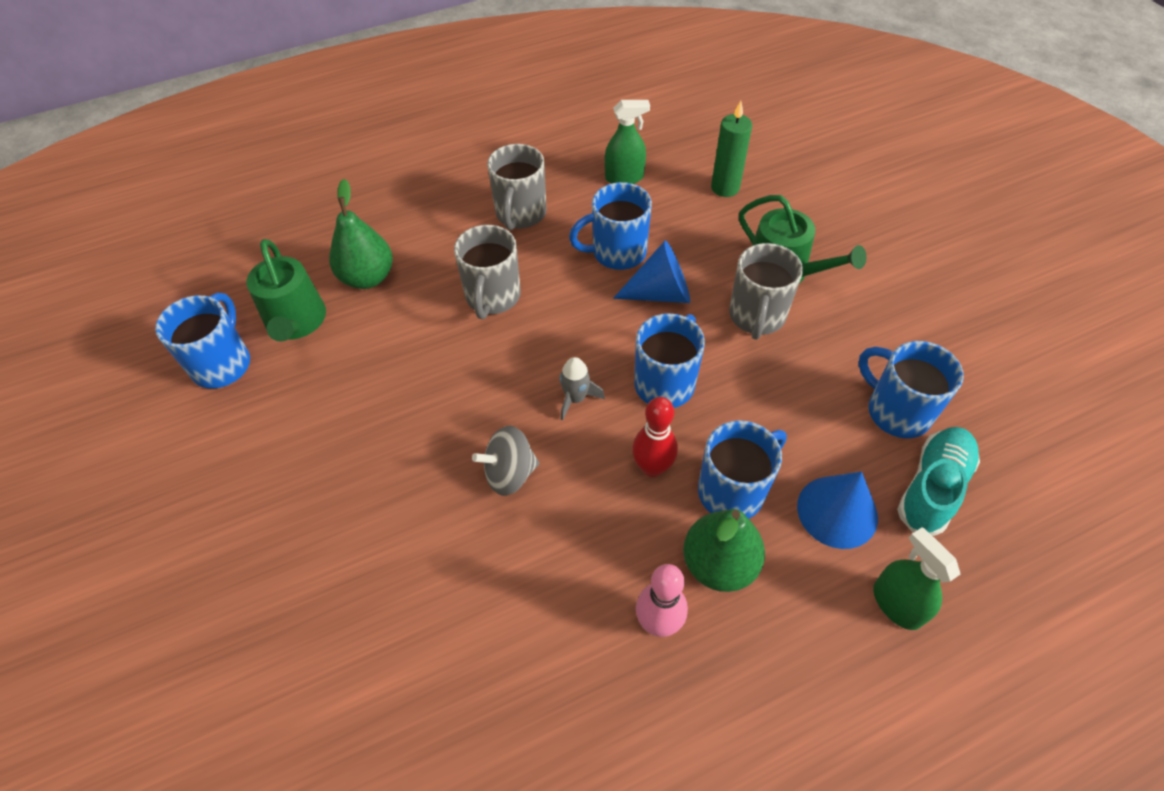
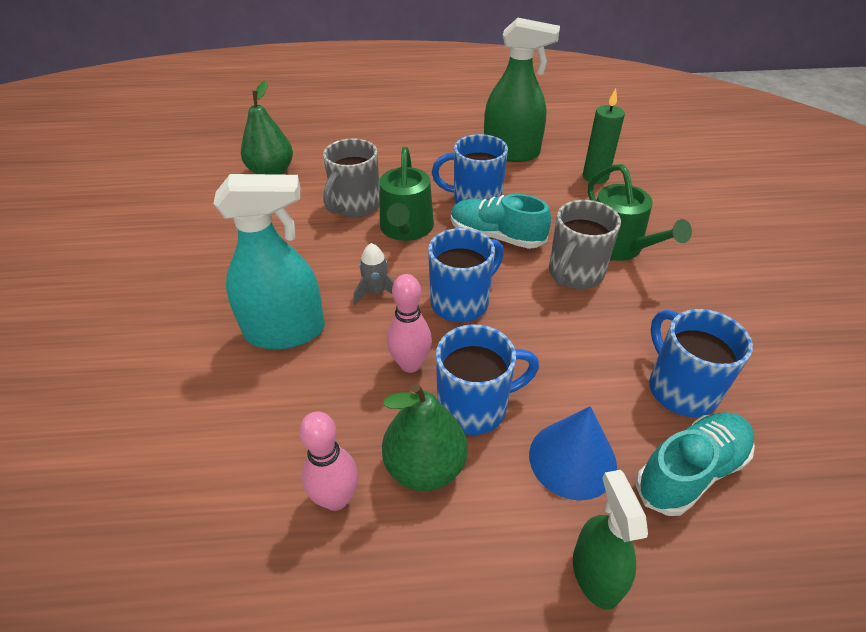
camera: 20 degrees right, 10 degrees down
blue mug [155,293,250,389] -> none
green watering can [246,239,326,342] -> green watering can moved to [379,147,434,241]
grey spinning top [472,426,539,496] -> turquoise spray bottle [213,174,325,349]
grey mug [487,144,546,230] -> none
green spray bottle [605,100,650,184] -> green spray bottle [484,18,560,162], size x1.65
blue cone [613,240,690,303] -> turquoise shoe [451,194,551,249]
red bowling pin [632,397,678,477] -> pink bowling pin [387,274,432,373]

